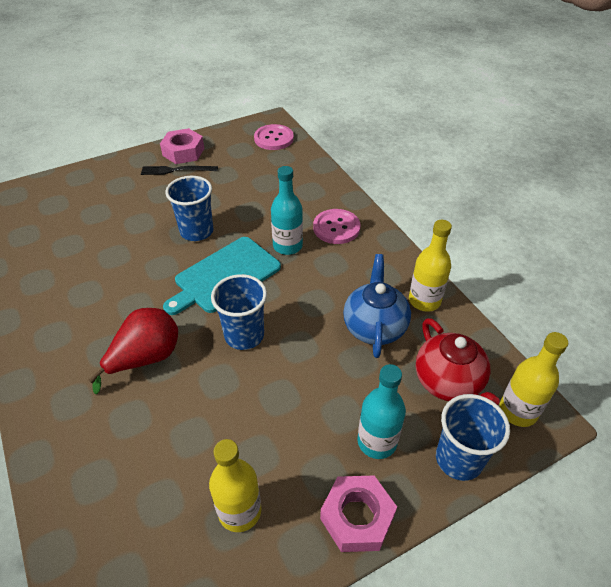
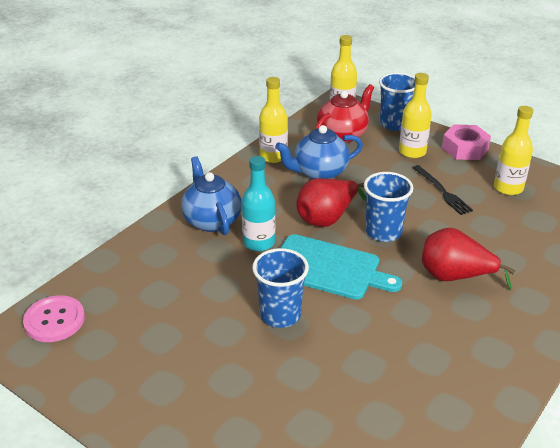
camera: 115 degrees left, 10 degrees down
black fork [141,166,218,175] -> black fork moved to [413,165,473,215]
pink nut [160,128,204,164] -> none
pink button [313,209,361,244] -> blue teapot [181,156,242,235]
turquoise bottle [357,364,406,459] -> yellow bottle [399,73,432,158]
none -> red pear [296,178,366,227]

